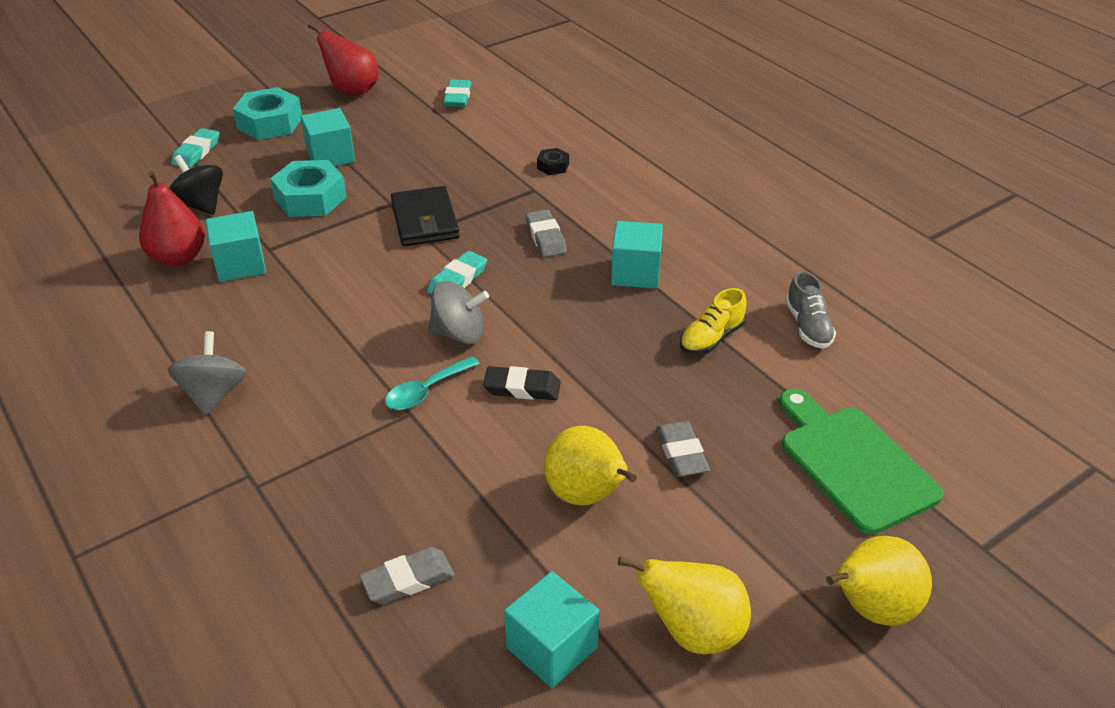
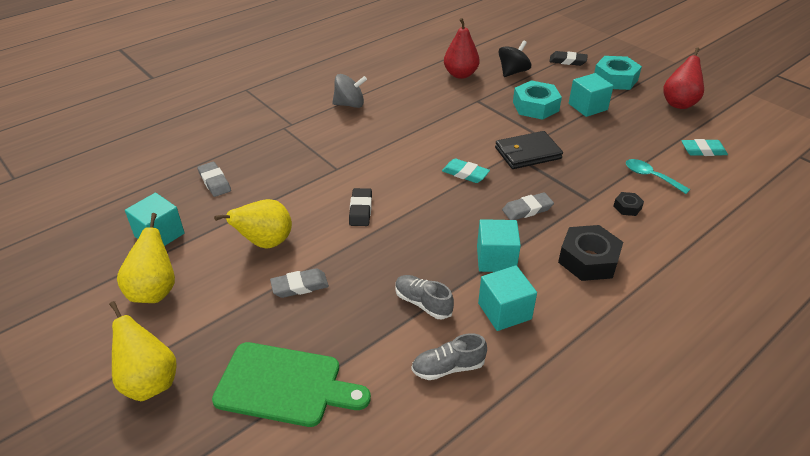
camera: 85 degrees right, 0 degrees up
turquoise eraser [171,128,219,168] -> black eraser [549,51,588,66]
turquoise cube [206,211,266,282] -> turquoise cube moved to [478,265,537,331]
turquoise spoon [385,356,480,410] -> turquoise spoon moved to [626,159,690,194]
grey spinning top [428,281,489,344] -> none
yellow shoe [680,288,747,355] -> grey shoe [395,275,454,319]
green cutting board [779,389,944,535] -> green cutting board turned 45 degrees clockwise [212,342,371,427]
none -> black nut [558,225,623,281]

